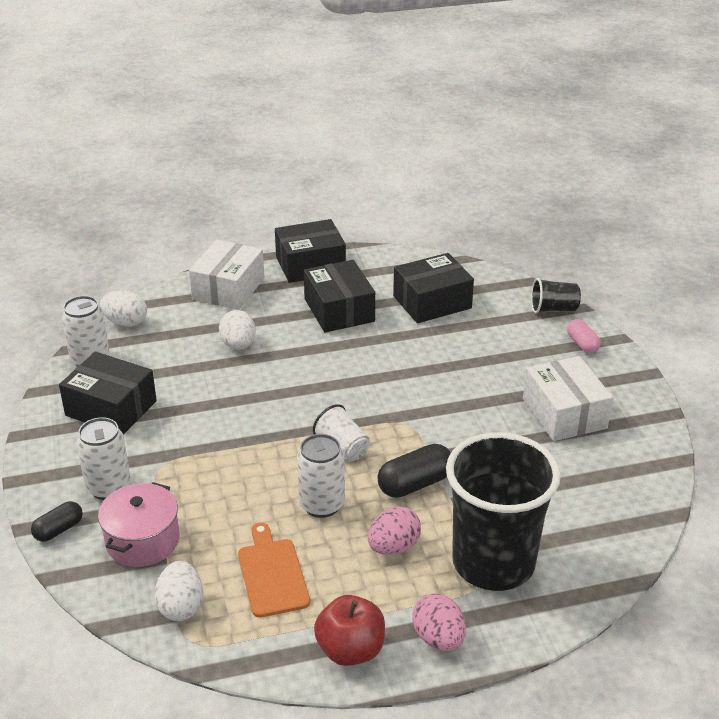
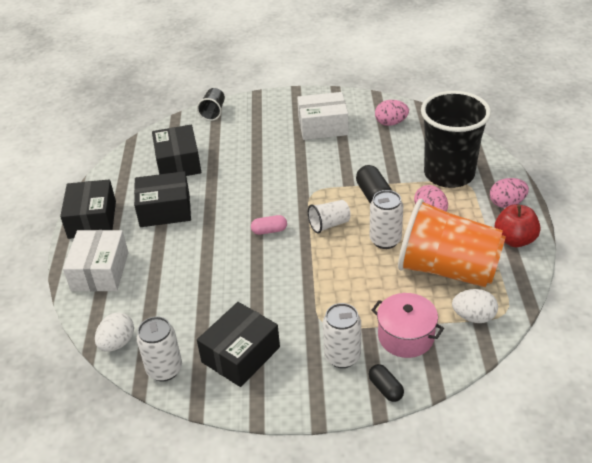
camera: 75 degrees left, 5 degrees up
white box [189,240,265,310] -> white box turned 60 degrees clockwise [63,230,128,291]
white egg [219,310,256,350] -> none
orange cutting board [238,523,310,618] -> orange cup [398,199,506,287]
pink capsule [567,319,601,353] -> pink capsule moved to [251,215,287,235]
none -> pink egg [375,100,409,126]

